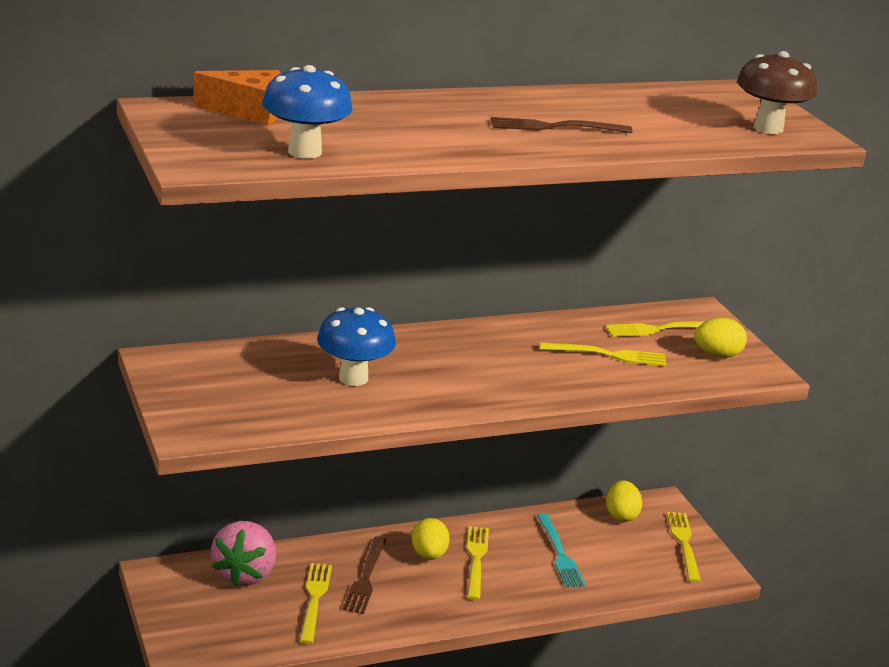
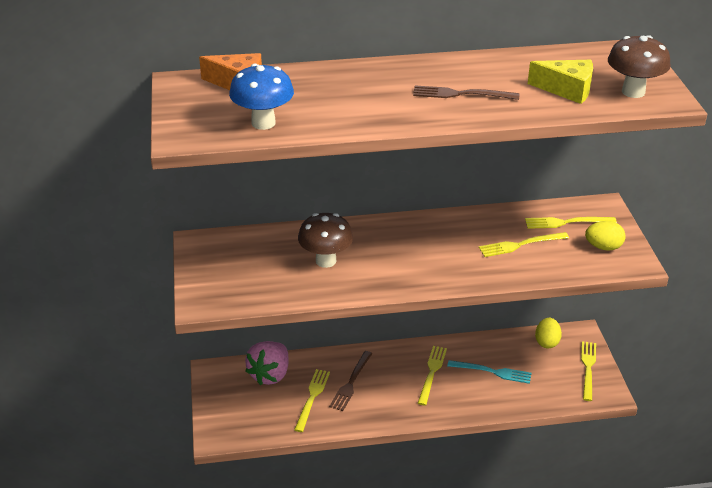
camera: 15 degrees right, 10 degrees up
blue mushroom [317,307,396,386] -> brown mushroom [298,213,353,268]
yellow egg [412,518,450,560] -> none
turquoise fork [537,513,586,588] -> turquoise fork turned 75 degrees counterclockwise [447,360,531,384]
yellow fork [540,342,667,366] -> yellow fork turned 150 degrees clockwise [479,232,569,257]
none -> yellow cheese [528,60,593,104]

